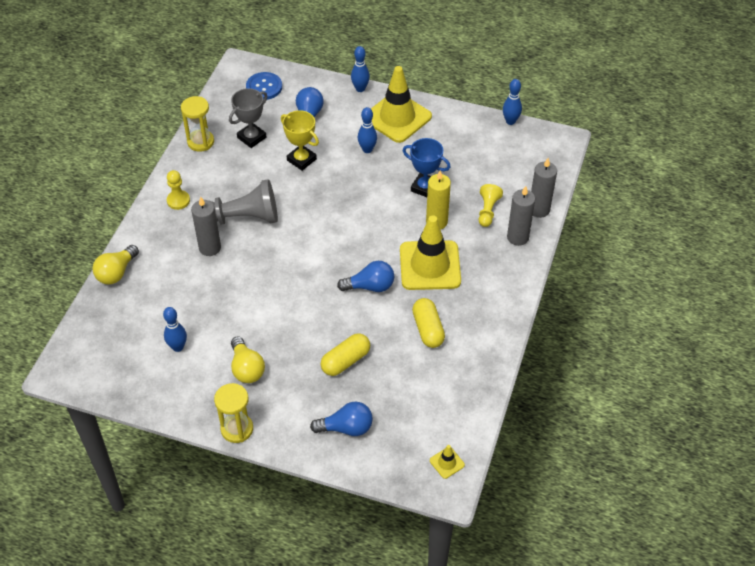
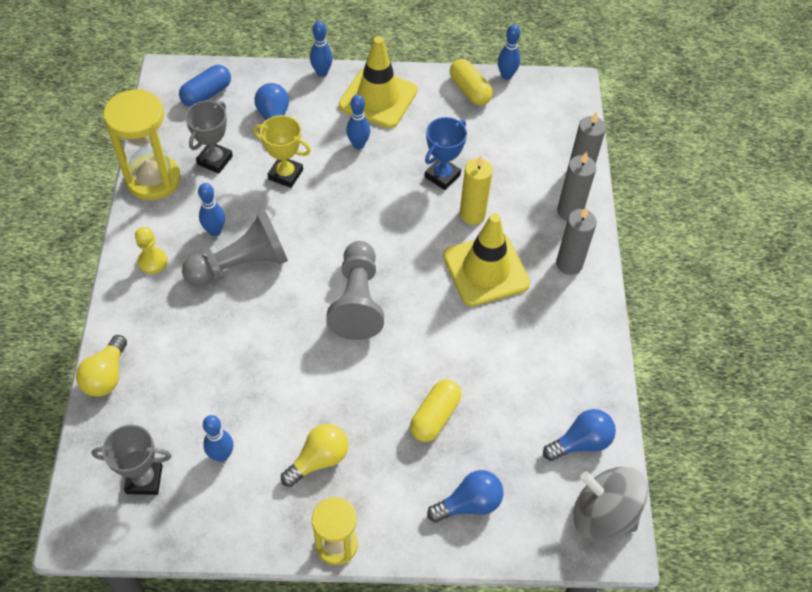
camera: 20 degrees left, 5 degrees up
yellow hourglass [181,96,214,152] -> yellow hourglass [103,89,181,200], size x1.59
grey candle [191,197,221,256] -> grey candle moved to [556,207,597,275]
yellow light bulb [231,336,265,383] -> yellow light bulb turned 90 degrees counterclockwise [281,424,348,487]
blue button [246,72,282,100] -> blue capsule [179,65,231,107]
blue light bulb [337,261,394,292] -> blue light bulb moved to [543,409,616,461]
blue trophy [402,138,451,197] -> blue trophy turned 60 degrees counterclockwise [425,117,467,190]
yellow capsule [412,298,445,348] -> yellow capsule moved to [450,59,493,105]
yellow traffic cone [430,445,465,479] -> grey spinning top [573,467,648,540]
yellow pawn [479,184,503,227] -> none
none -> grey trophy [91,425,172,495]
none -> blue bowling pin [198,183,225,236]
none -> grey pawn [326,241,384,340]

